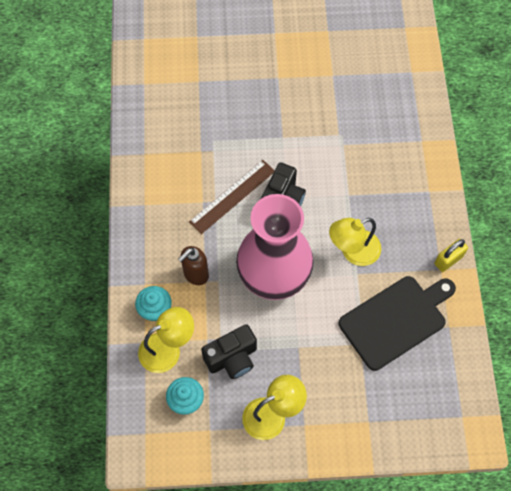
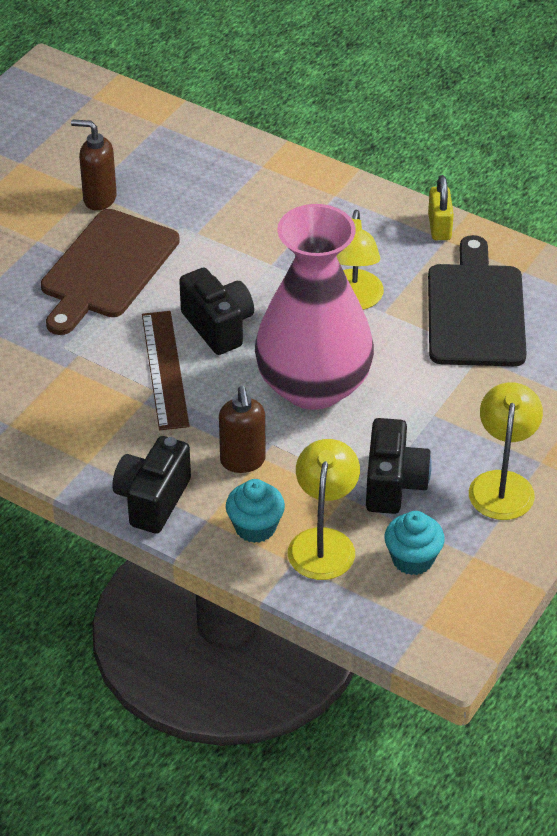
camera: 55 degrees left, 20 degrees down
none -> brown cutting board [41,209,180,335]
none -> brown soap dispenser [71,119,117,211]
none -> black camera [112,436,191,534]

